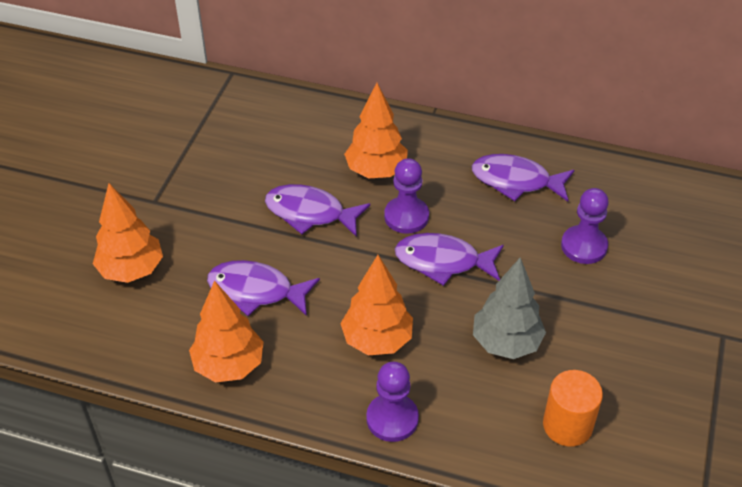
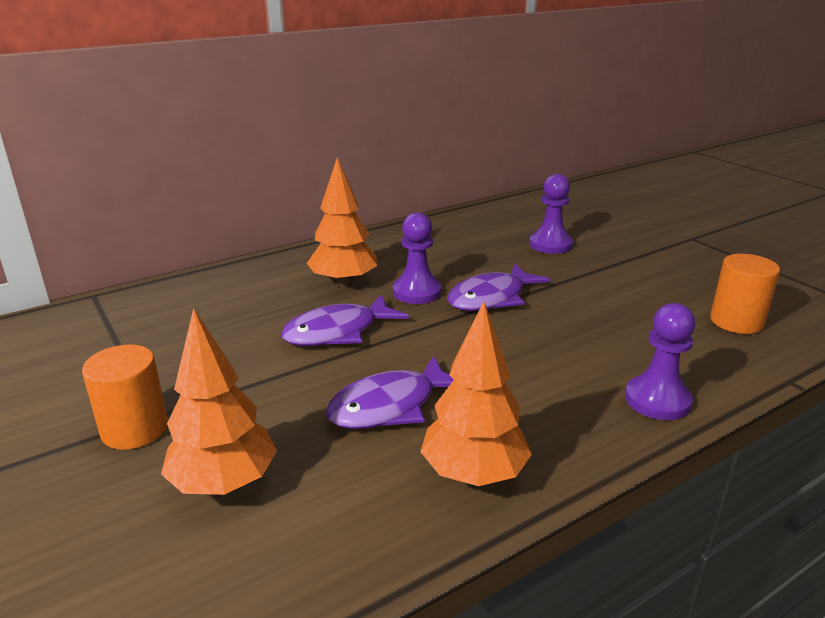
camera: 50 degrees left, 20 degrees down
orange tree [340,255,413,355] -> none
purple fish [472,154,574,202] -> none
grey tree [473,257,546,359] -> none
none -> orange cylinder [82,344,168,450]

